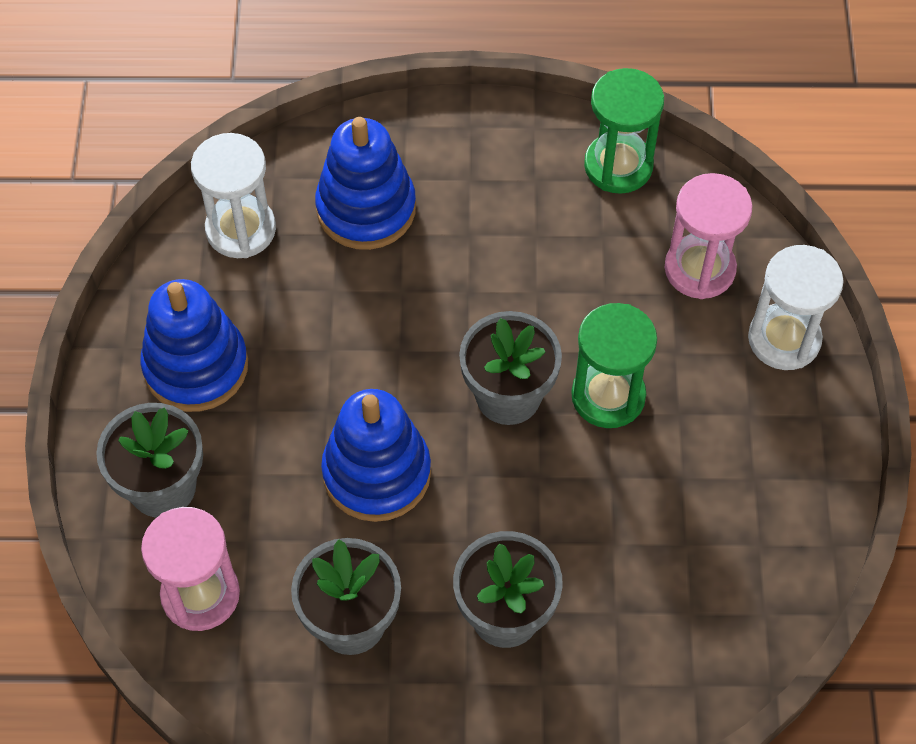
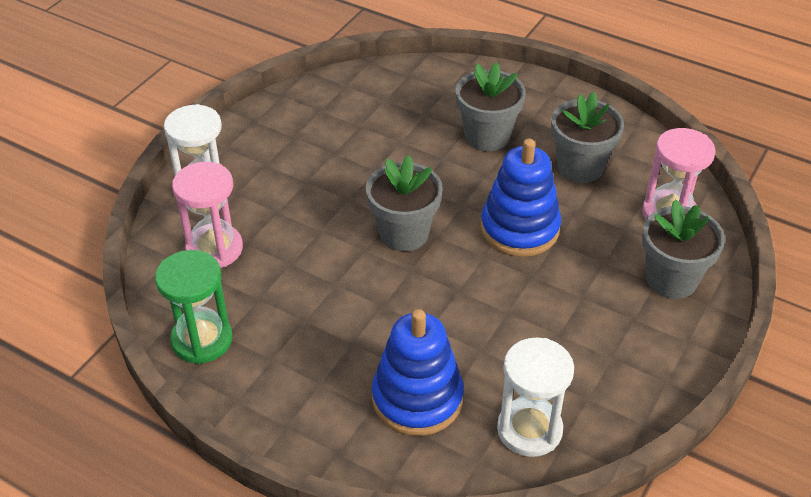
camera: 150 degrees left, 15 degrees down
blue stacking toy [140,279,248,412] -> none
green hourglass [571,303,657,428] -> none

